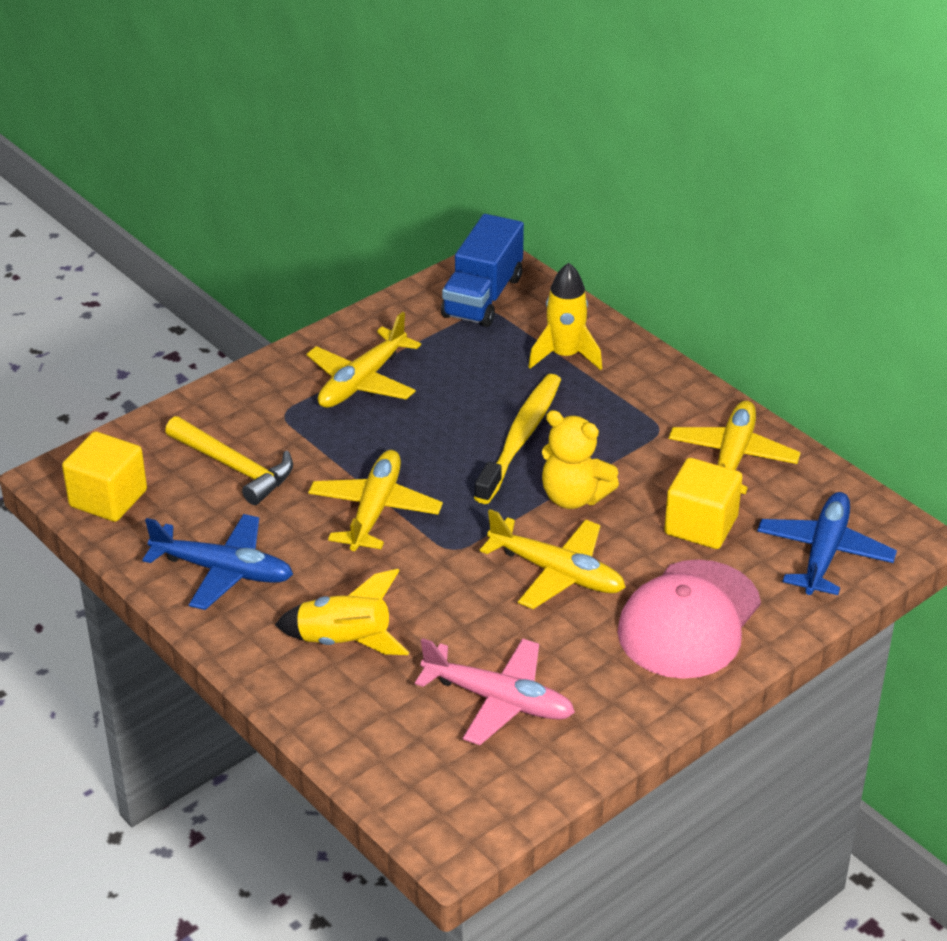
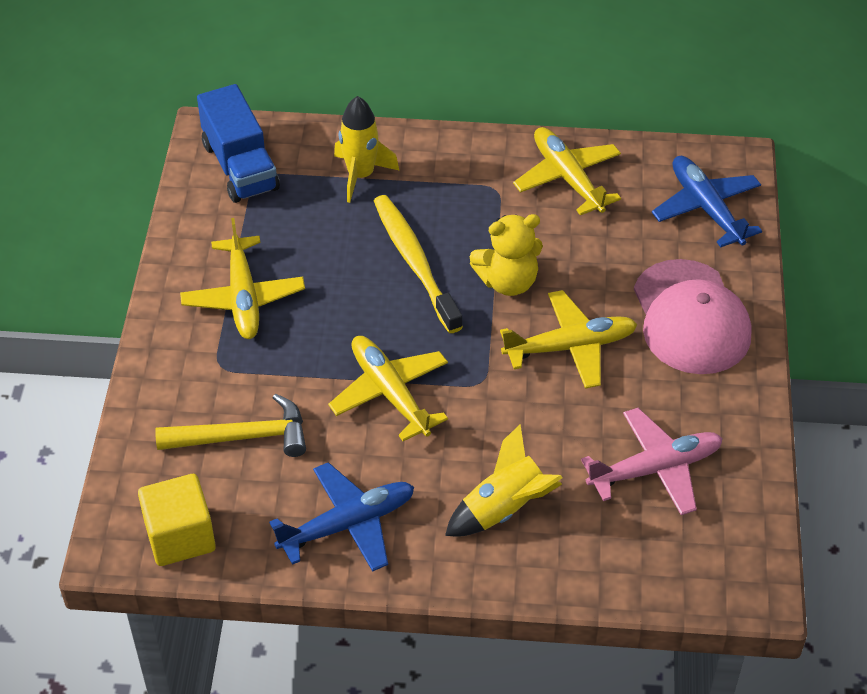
camera: 45 degrees left, 10 degrees up
yellow cube [664,458,742,549] -> none

